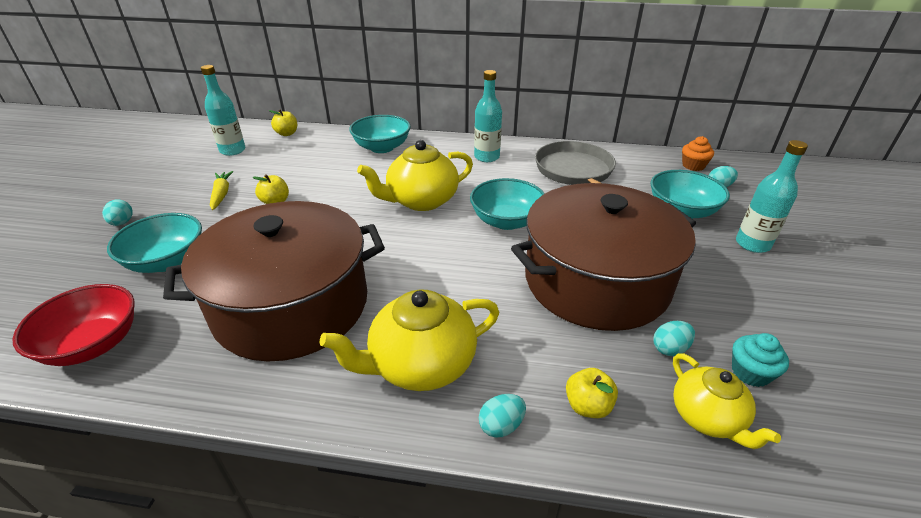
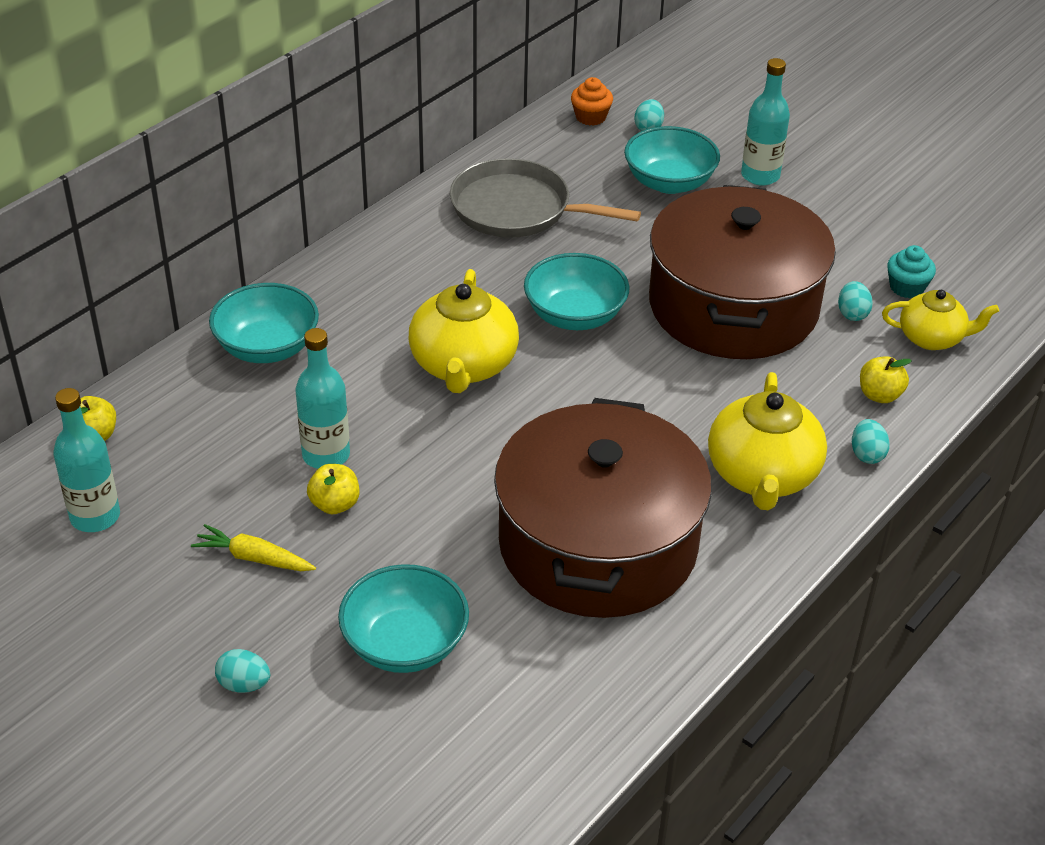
camera: 60 degrees left, 5 degrees up
red bowl [12,284,135,366] -> none
turquoise bottle [474,70,502,162] -> turquoise bottle moved to [295,328,350,469]

